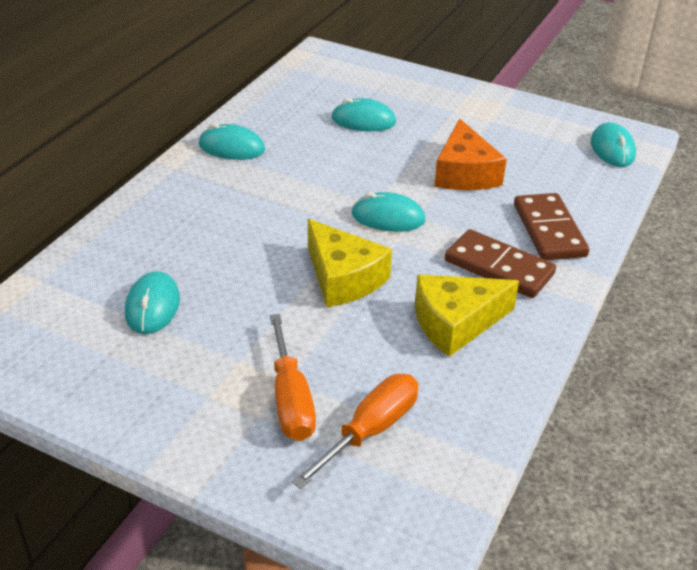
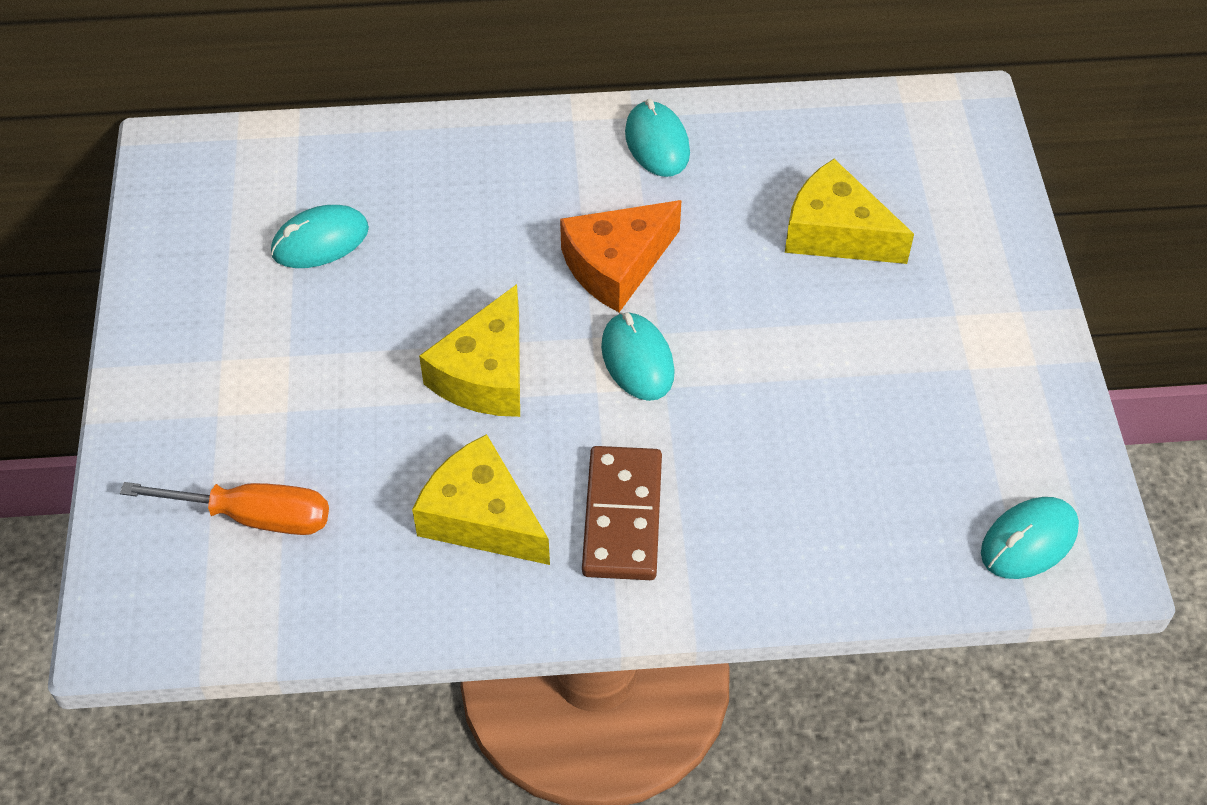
camera: 60 degrees right, 15 degrees up
orange screwdriver [270,314,316,441] -> none
turquoise mouse [331,98,396,131] -> yellow cheese [785,159,914,264]
orange cheese [434,119,507,190] -> orange cheese moved to [560,200,682,312]
brown domino [514,193,589,260] -> none

